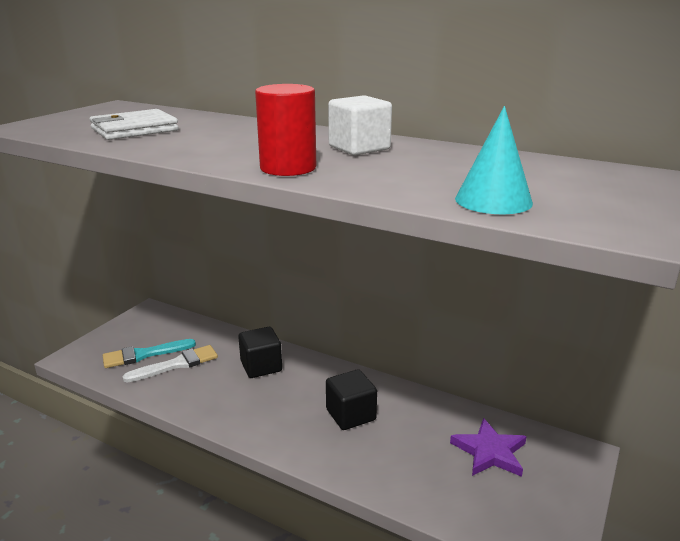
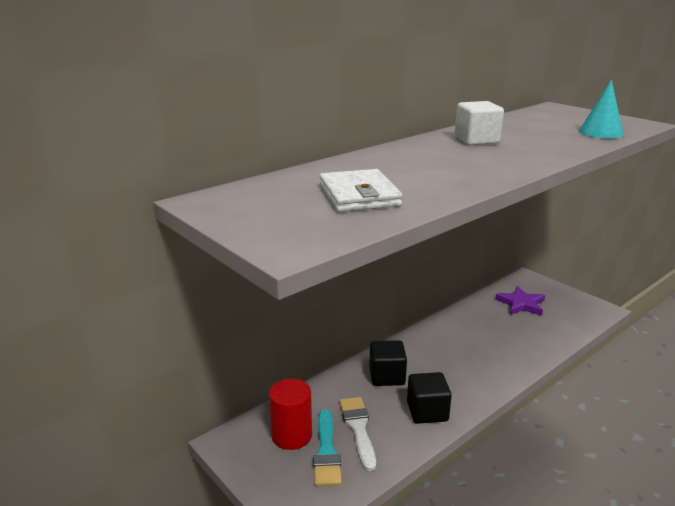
camera: 70 degrees left, 0 degrees up
red cylinder [255,84,316,176] -> red cylinder moved to [269,379,312,450]
black cube [326,369,377,430] -> black cube moved to [407,372,452,424]

